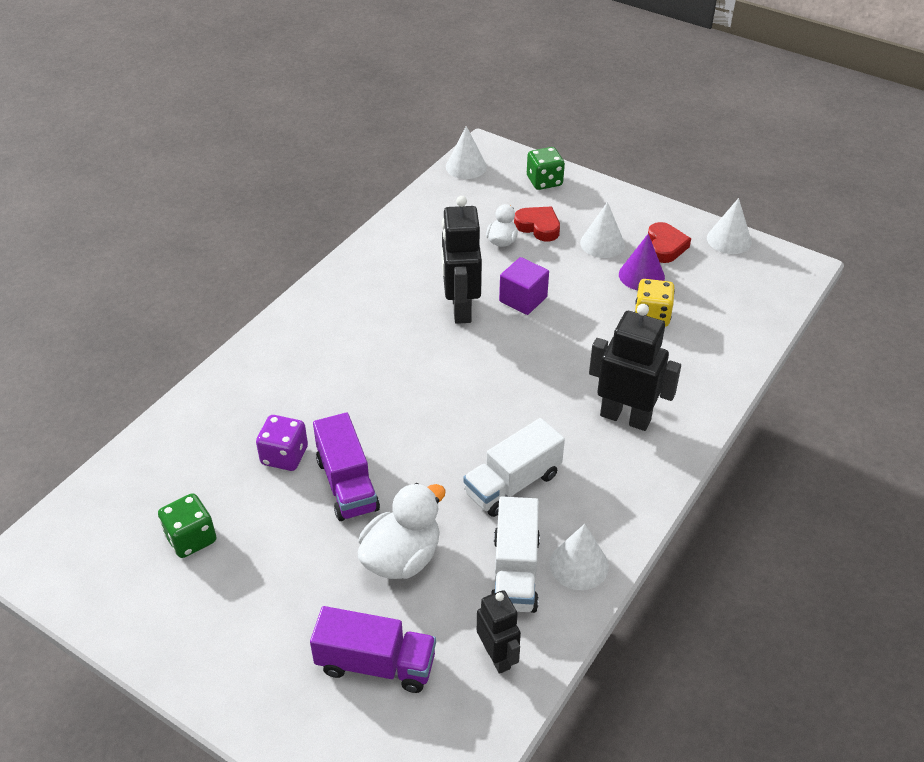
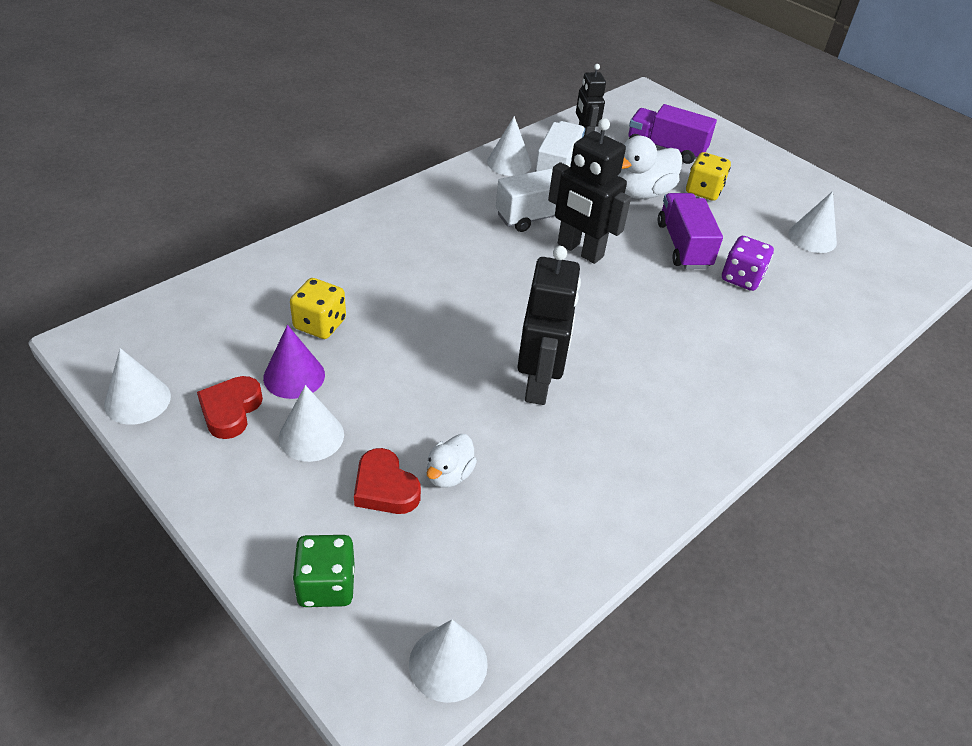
camera: 170 degrees left, 0 degrees up
green dice [158,493,217,558] -> white cone [788,191,837,253]
purple cube [499,257,549,315] -> none
black robot [589,304,681,431] -> black robot moved to [548,118,631,264]
none -> yellow dice [686,152,731,201]

